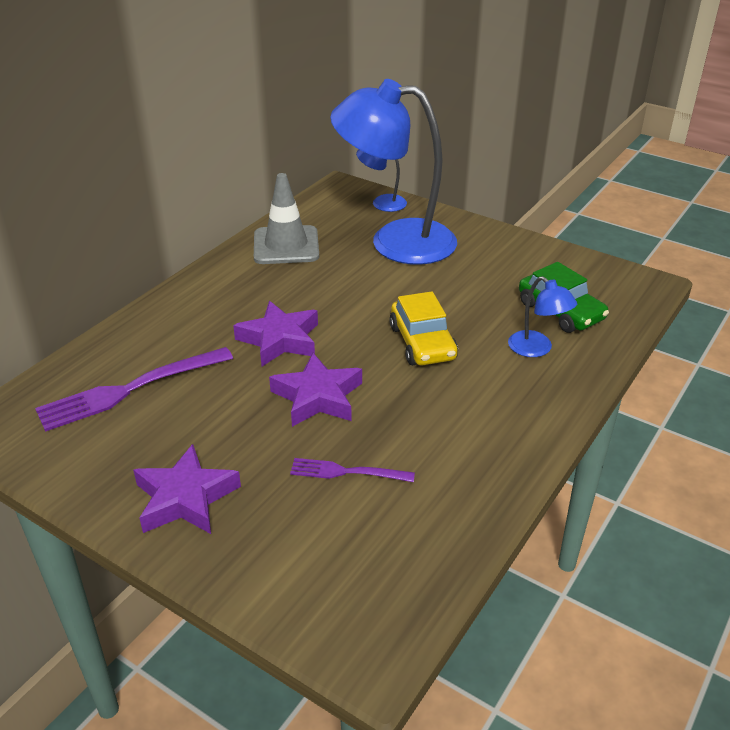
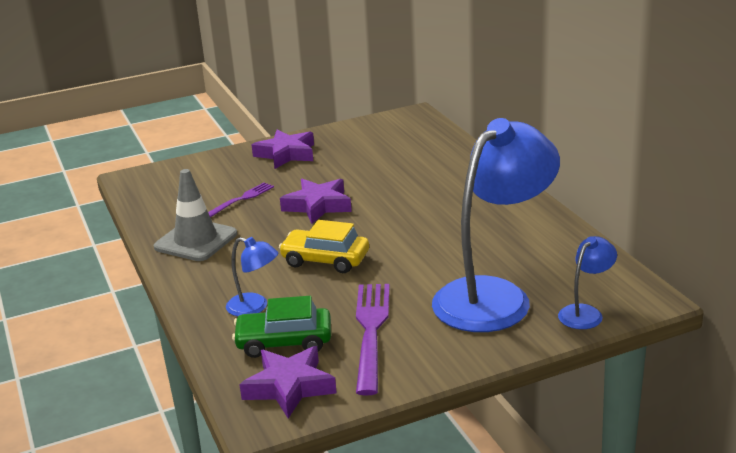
camera: 125 degrees right, 10 degrees down
purple fork [35,347,233,432] -> purple fork moved to [356,284,390,395]
purple star [233,301,318,366] -> purple star moved to [239,346,337,418]
grey traffic cone [254,173,319,264] -> grey traffic cone moved to [154,169,237,261]
blue lamp [508,276,577,357] -> blue lamp turned 150 degrees counterclockwise [226,237,278,316]

